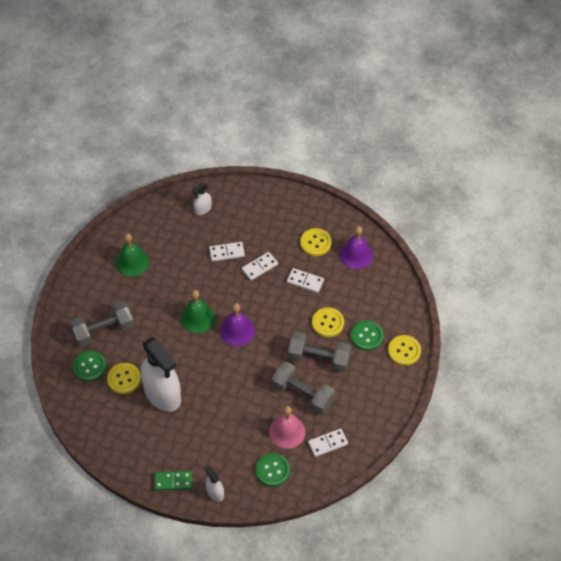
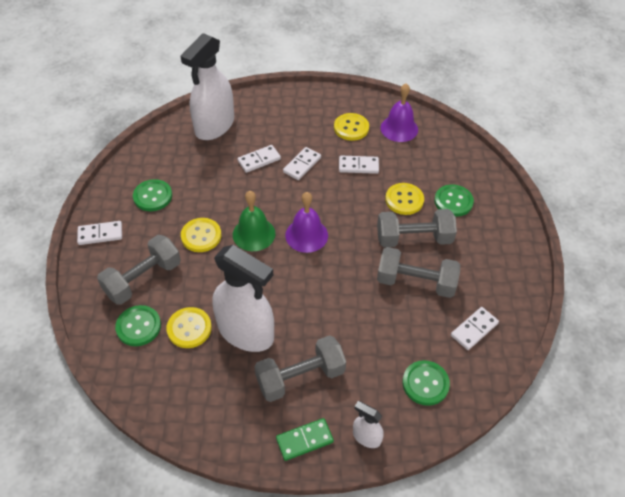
camera: 20 degrees left, 5 degrees down
green bell [115,233,149,277] -> green button [133,179,172,211]
white spray bottle [192,183,212,215] -> white spray bottle [181,33,234,140], size x2.24
pink bell [269,406,306,449] -> none
yellow button [388,335,421,366] -> yellow button moved to [181,218,221,252]
none -> white domino [77,221,122,245]
none -> grey dumbbell [254,335,346,402]

